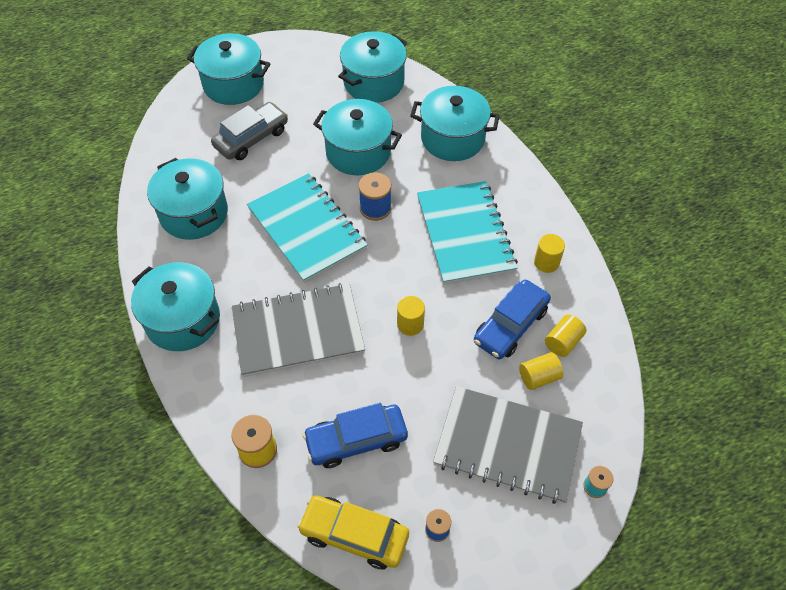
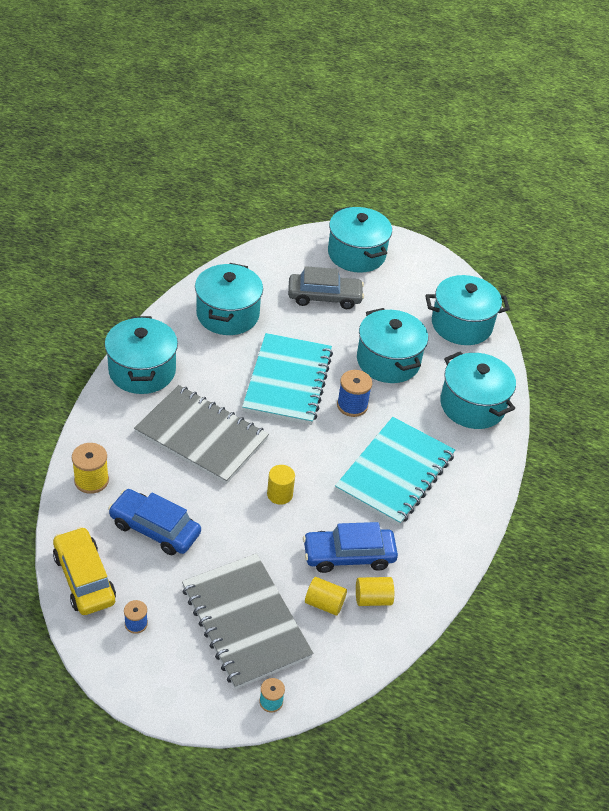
camera: 40 degrees right, 10 degrees down
yellow cylinder [534,234,565,273] -> none

